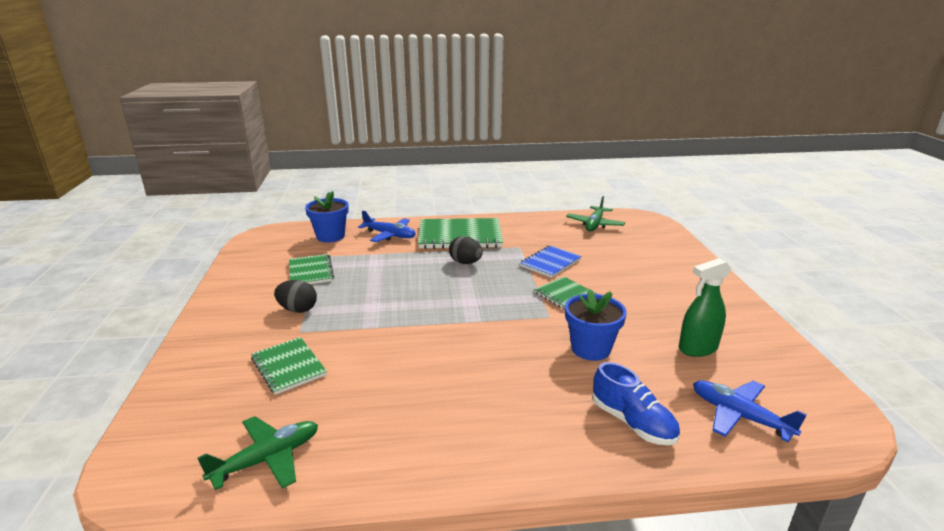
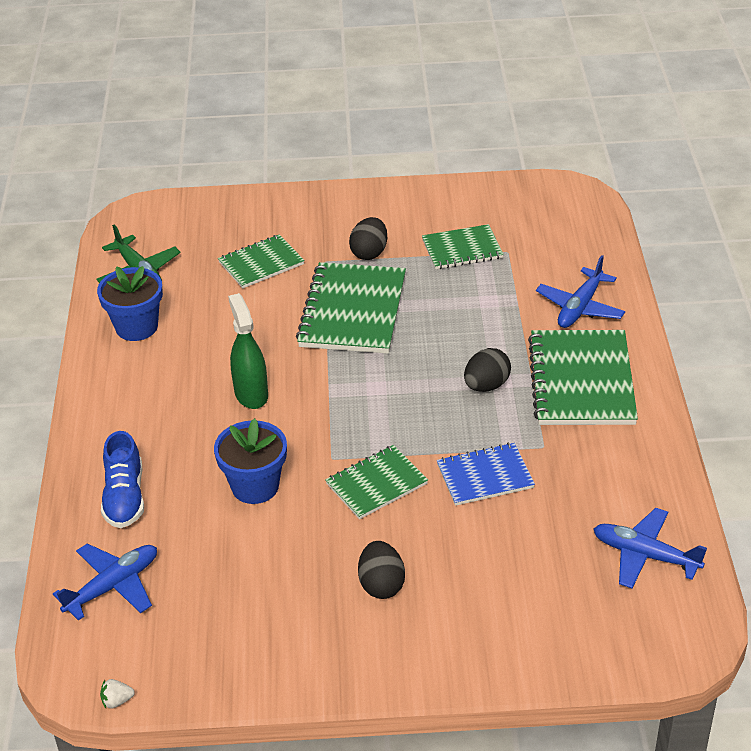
camera: 95 degrees right, 15 degrees up
blue flower pot [305,191,349,242] -> blue flower pot moved to [97,266,163,341]
blue notebook [520,246,582,278] -> blue notebook turned 60 degrees counterclockwise [437,443,535,506]
green plane [566,196,625,232] -> blue plane [593,508,707,588]
blue shoe [592,362,680,445] -> blue shoe turned 60 degrees counterclockwise [101,431,144,528]
green spray bottle [679,258,731,357] -> green spray bottle moved to [228,293,268,409]
none -> white strawberry [100,679,135,709]
none -> green notebook [296,262,406,354]
none -> black egg [358,541,405,599]

